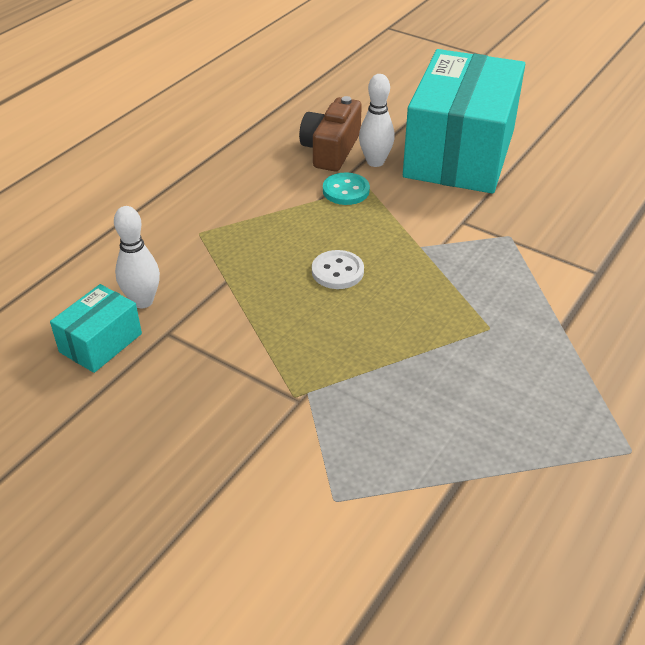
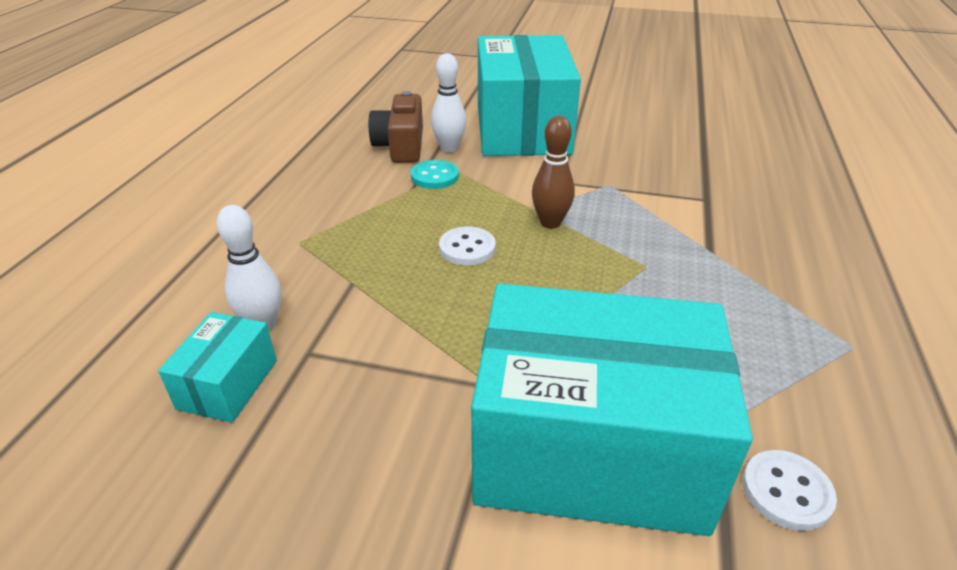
camera: 20 degrees left, 5 degrees down
none -> turquoise box [471,284,753,536]
none -> brown bowling pin [532,116,575,229]
none -> white button [743,450,837,531]

